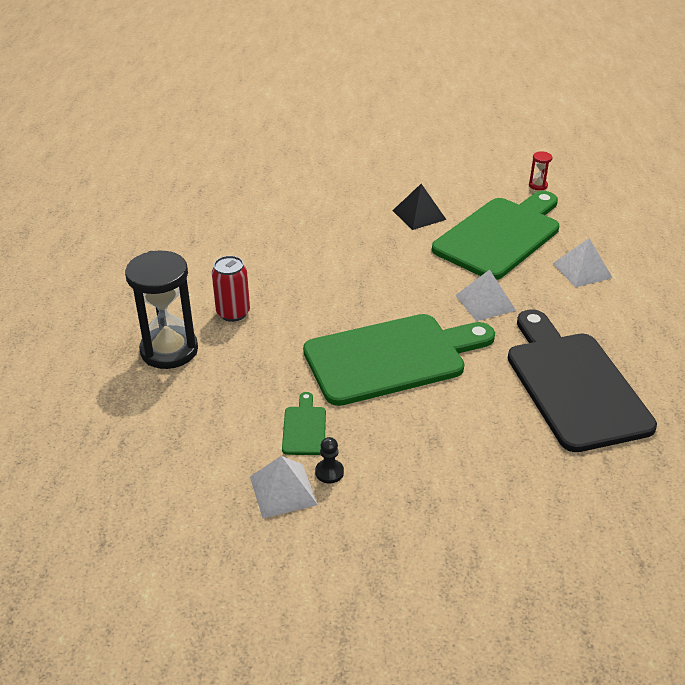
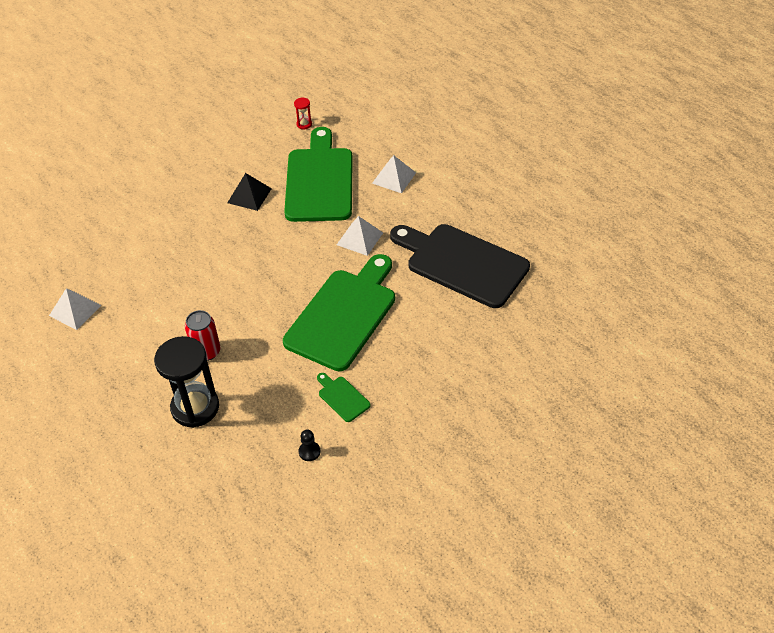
camera: 40 degrees left, 10 degrees up
white pyramid [250,456,318,518] -> white pyramid moved to [49,288,101,330]
black pawn [315,437,344,483] -> black pawn moved to [299,430,320,461]

